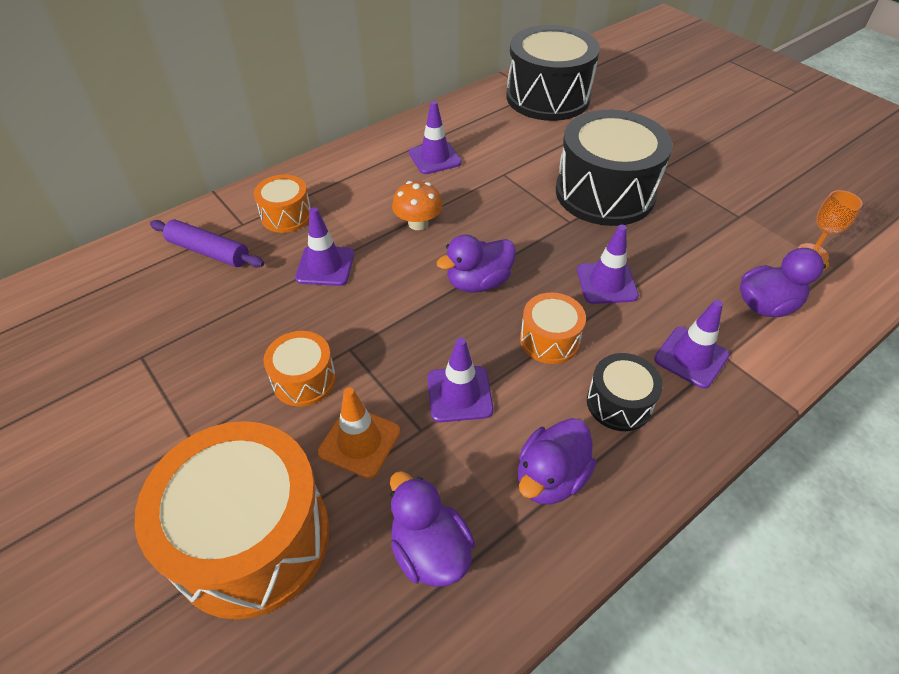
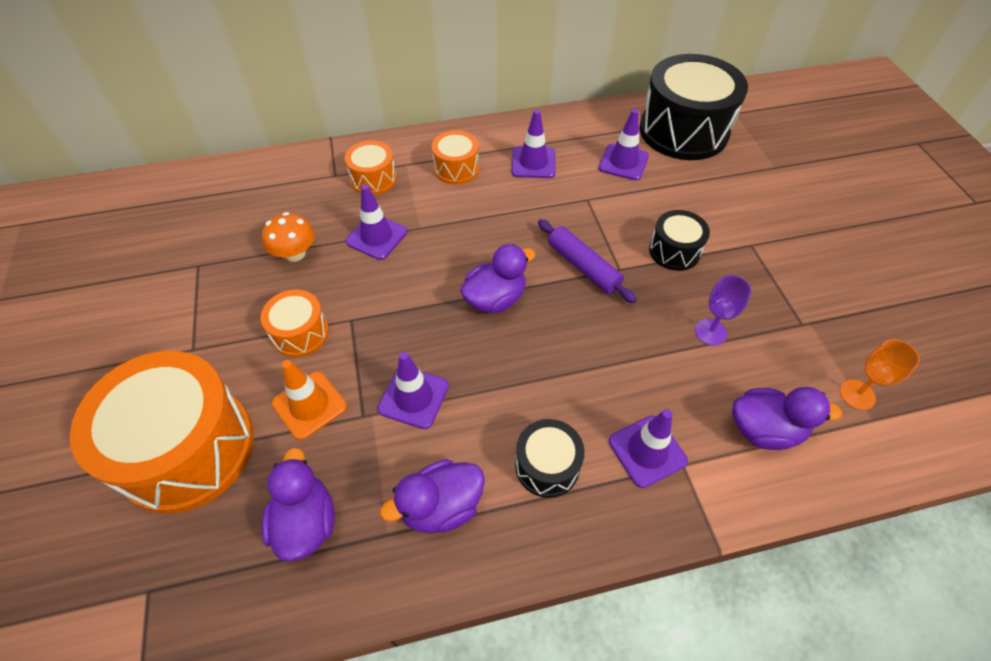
camera: 25 degrees right, 5 degrees up
purple rolling pin [150,220,264,267] -> purple rolling pin moved to [538,219,637,303]
orange mushroom [392,181,443,230] -> orange mushroom moved to [262,212,315,262]
purple duck [436,234,516,293] -> purple duck turned 150 degrees clockwise [460,244,535,314]
orange drum [520,293,586,364] -> orange drum moved to [431,130,479,184]
black drum [556,110,673,226] -> black drum [649,210,710,271], size x0.49
purple traffic cone [577,225,639,304] -> purple traffic cone moved to [598,109,649,180]
none -> purple goblet [695,275,752,346]

